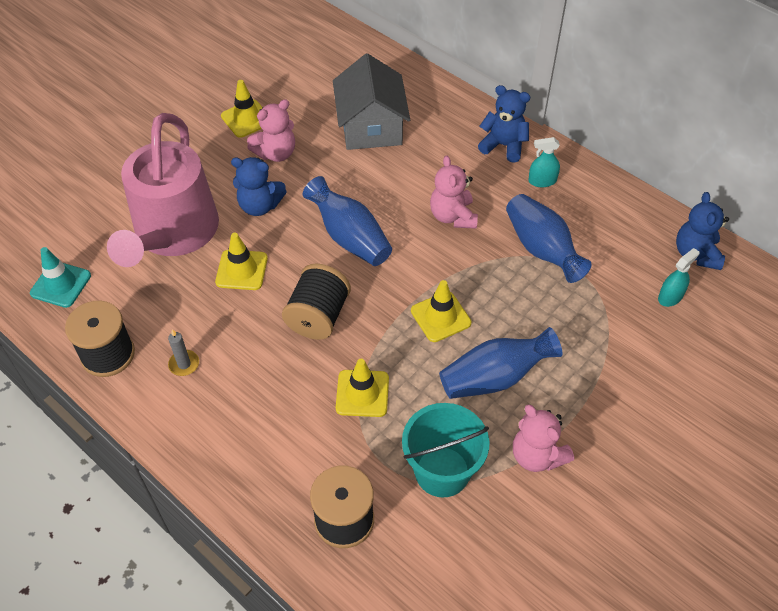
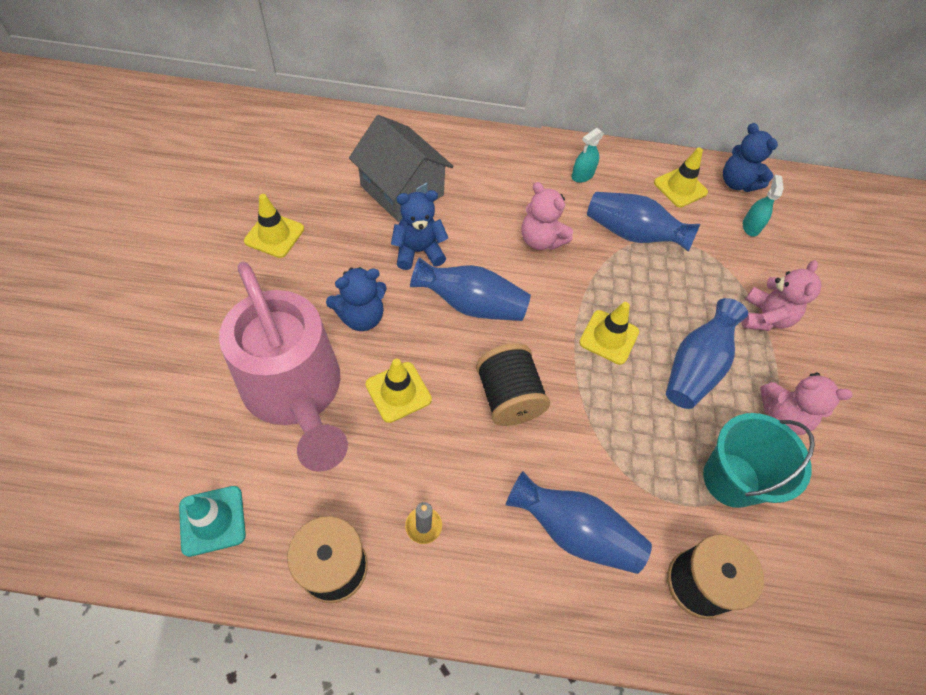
camera: 40 degrees left, 5 degrees up
pink teddy bear [247,99,295,162] -> pink teddy bear moved to [742,260,821,331]
yellow traffic cone [336,359,389,417] -> yellow traffic cone moved to [654,148,708,207]
blue teddy bear [478,85,530,163] -> blue teddy bear moved to [391,190,448,270]
none -> blue vase [506,471,652,574]

